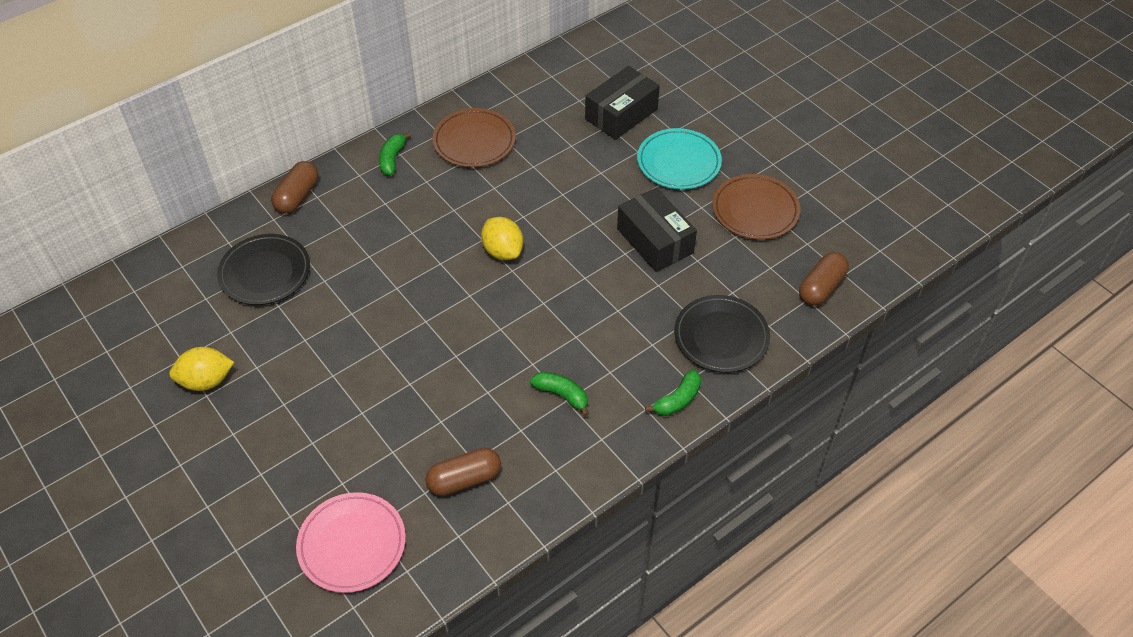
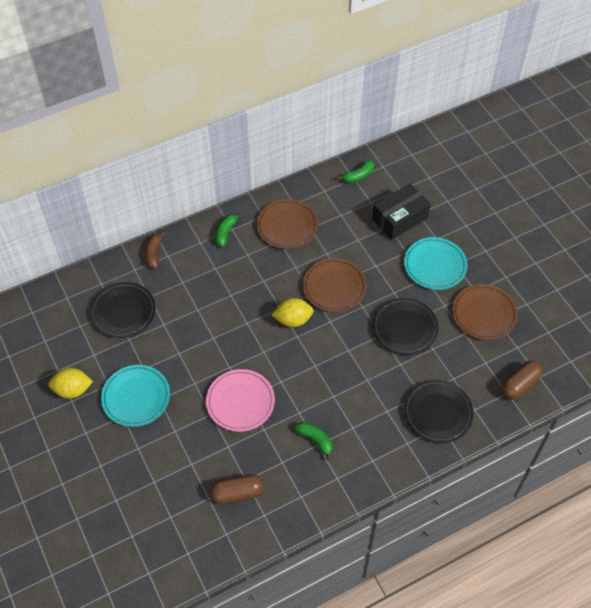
camera: 10 degrees right, 5 degrees up
brown capsule [271,161,318,214] -> brown banana [145,231,165,268]
pink plate [296,492,406,593] -> pink plate moved to [206,369,275,432]
yellow lemon [481,217,523,260] -> yellow lemon turned 75 degrees counterclockwise [272,298,314,327]
black box [617,188,697,272] -> black plate [372,298,438,355]
green banana [645,370,701,416] -> green banana moved to [337,160,374,183]
none -> turquoise plate [101,365,170,427]
none -> brown plate [303,258,367,312]

